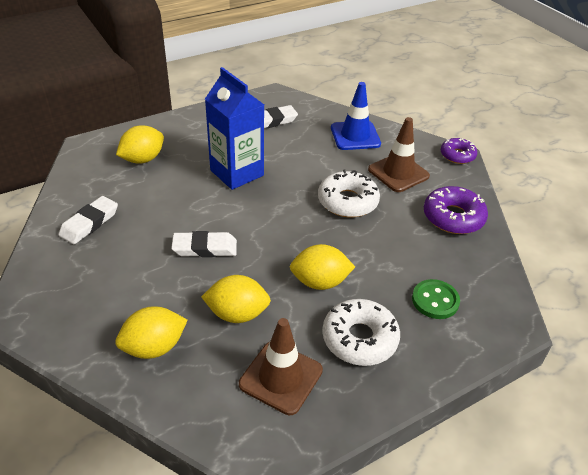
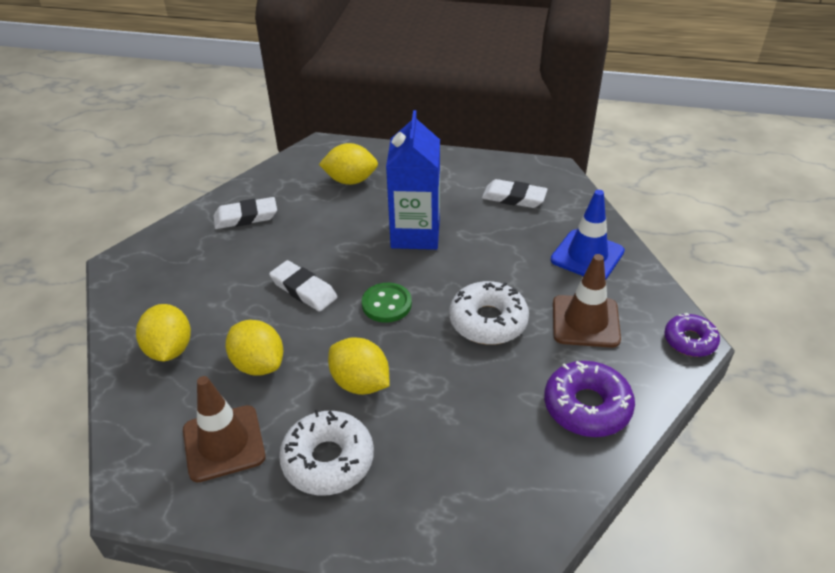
camera: 45 degrees right, 0 degrees up
yellow lemon [115,306,188,359] -> yellow lemon turned 60 degrees clockwise [136,304,191,362]
green button [412,279,460,319] -> green button moved to [362,282,412,323]

